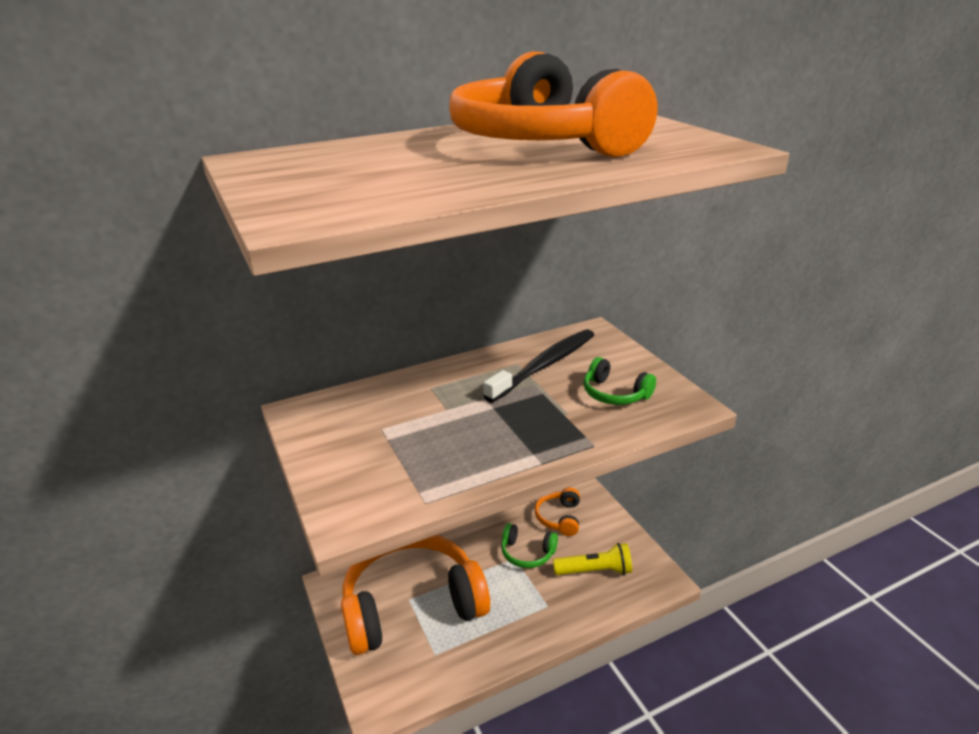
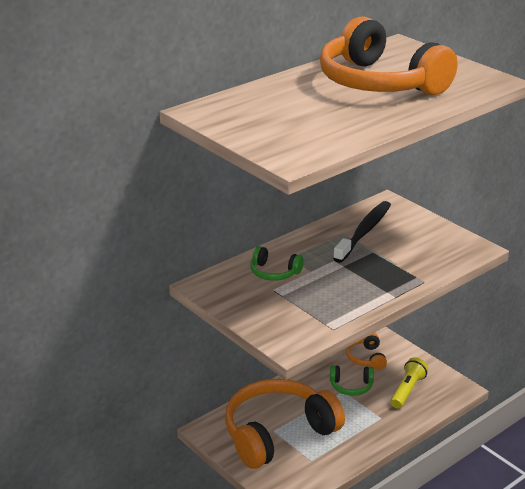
camera: 15 degrees left, 0 degrees up
yellow flashlight [553,543,632,575] -> yellow flashlight turned 45 degrees counterclockwise [391,357,428,408]
green headphones [583,357,656,405] -> green headphones moved to [250,246,304,281]

